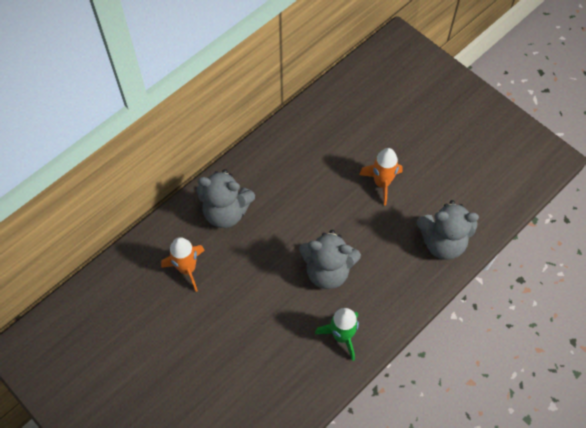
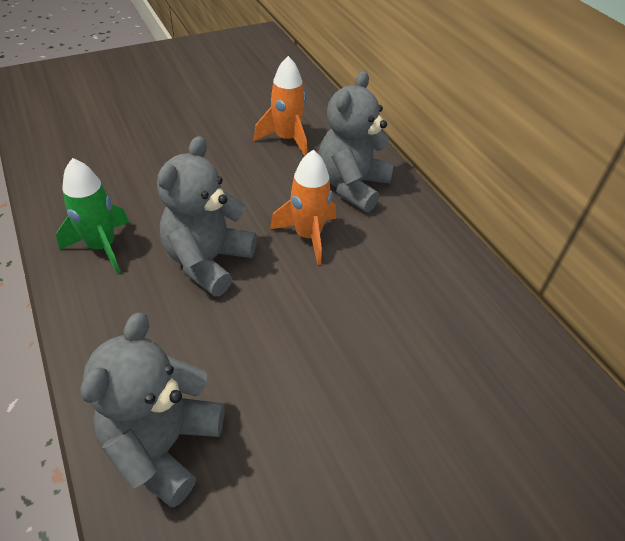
camera: 105 degrees right, 15 degrees down
orange rocket [359,148,403,206] -> orange rocket moved to [270,150,336,265]

